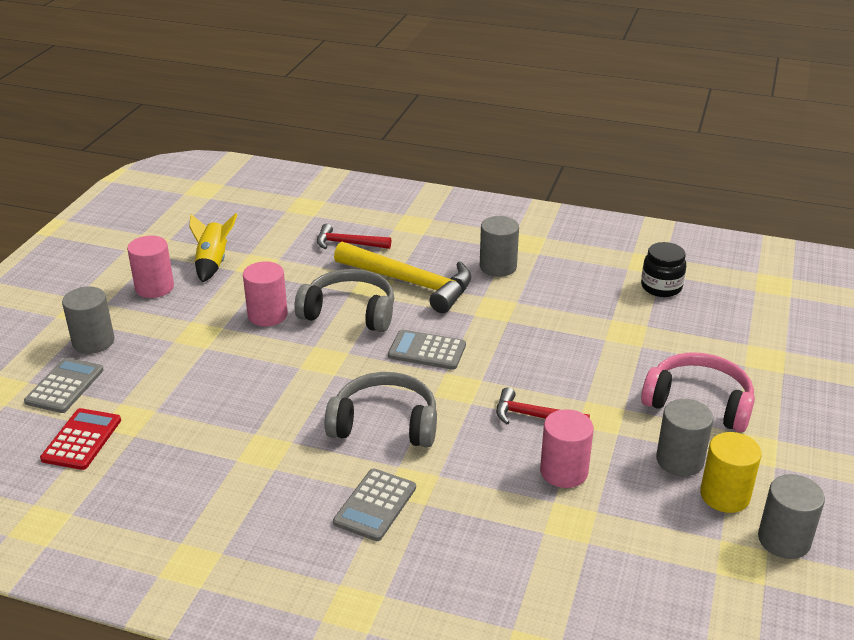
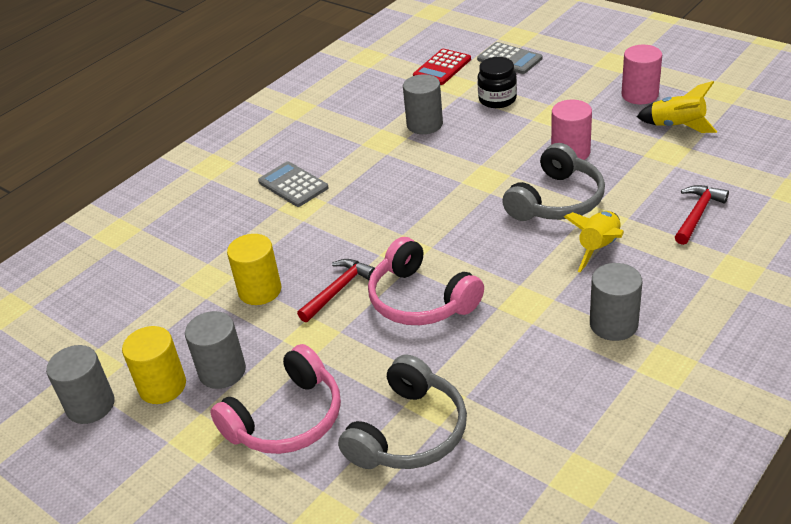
camera: 115 degrees right, 5 degrees up
red calculator [40,408,121,470] -> red calculator turned 90 degrees clockwise [413,49,471,85]
grey cylinder [62,286,115,354] -> grey cylinder moved to [403,74,443,134]
grey headphones [325,372,437,447] -> grey headphones moved to [338,355,467,469]
yellow hammer [334,241,472,313] -> yellow rocket [564,211,624,272]
grey calculator [388,329,466,370] -> none
pink cylinder [540,409,594,488] -> yellow cylinder [227,234,281,305]
black jar [641,242,686,297] -> black jar moved to [478,57,517,108]
none -> pink headphones [368,237,484,325]

